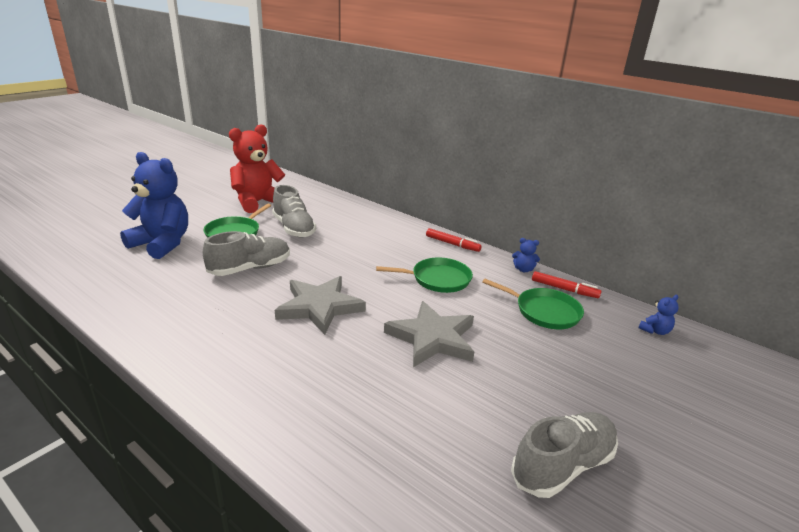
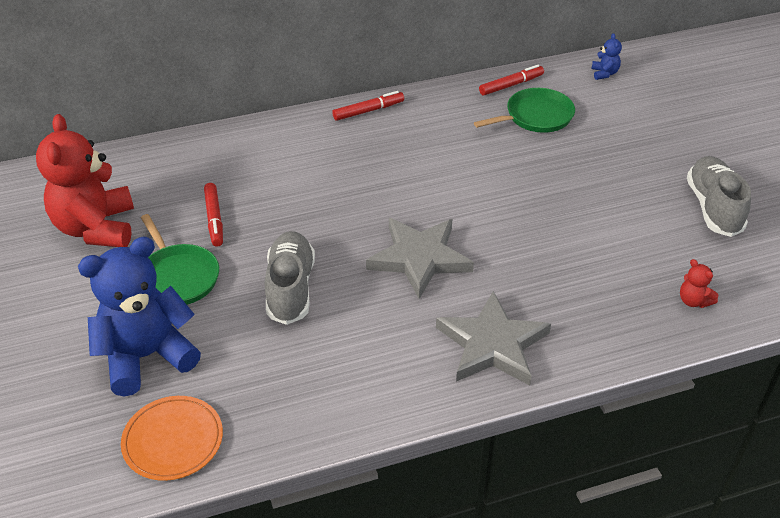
camera: 55 degrees left, 15 degrees up
grey shoe [272,185,316,238] -> red marker [204,183,223,247]
green pan [376,258,473,293] -> none
grey star [384,301,474,367] -> grey star moved to [436,291,551,385]
blue teddy bear [512,238,540,272] -> none
none -> orange plate [121,396,223,481]
none -> red teddy bear [680,259,718,308]

